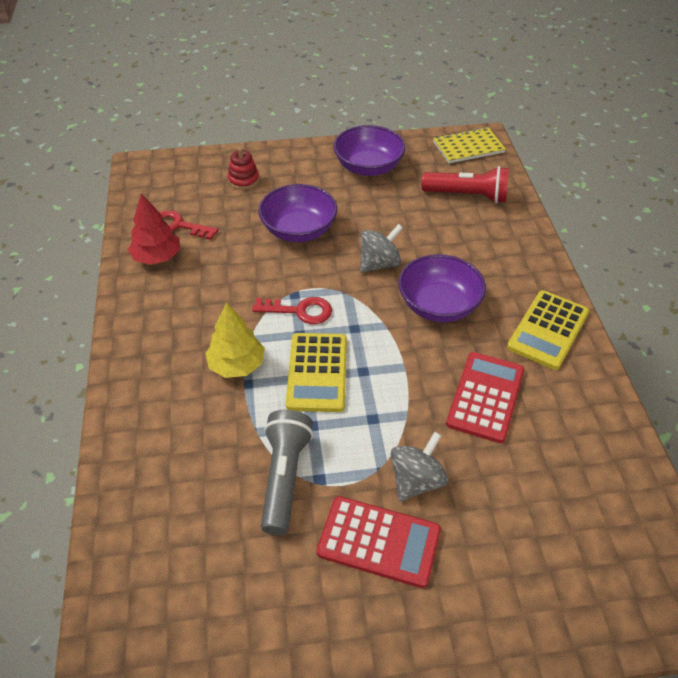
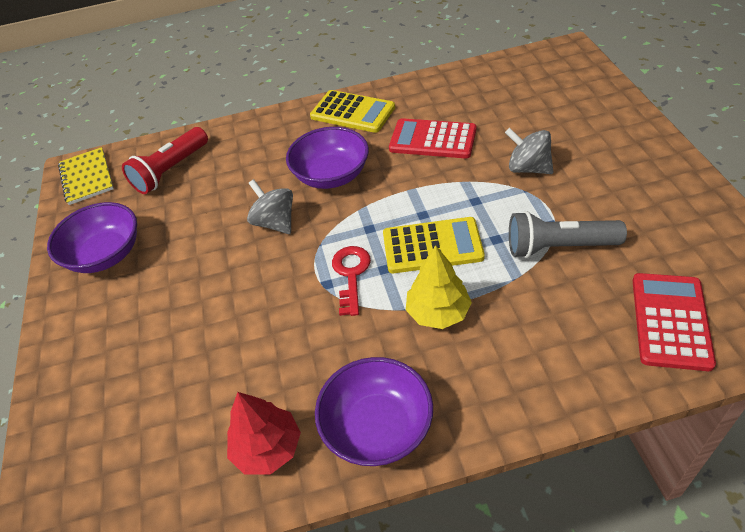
camera: 90 degrees left, 0 degrees up
red key [160,210,218,240] -> none
red stacking toy [228,147,259,190] -> none
purple bowl [258,184,337,242] -> purple bowl moved to [315,357,433,466]
red calculator [316,496,441,588] -> red calculator moved to [633,273,716,371]
red flashlight [422,166,509,203] -> red flashlight turned 150 degrees counterclockwise [122,127,208,194]

